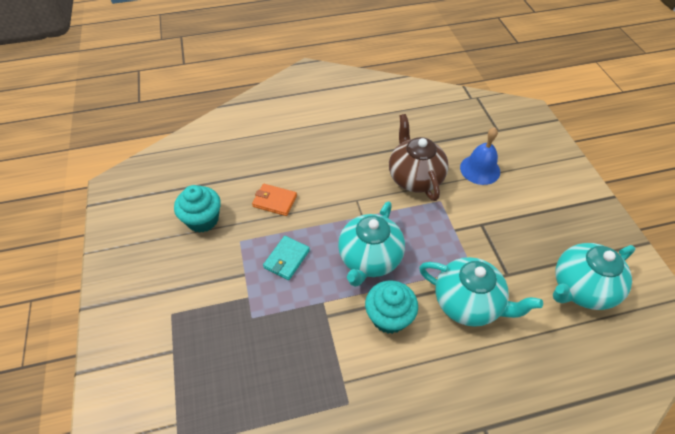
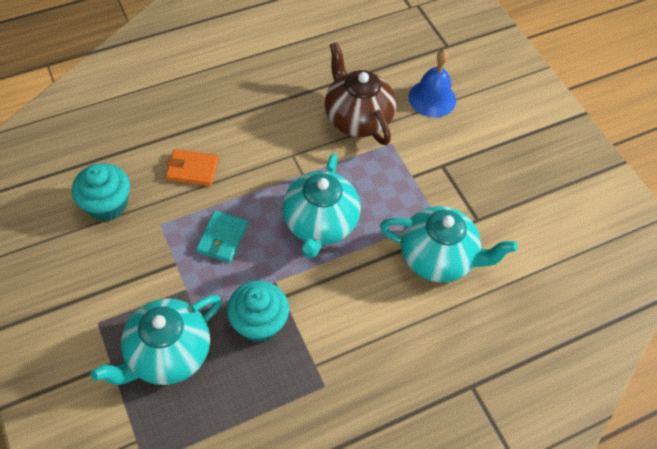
camera: 15 degrees left, 5 degrees up
turquoise cupcake [365,281,418,334] -> turquoise cupcake moved to [227,281,289,343]
turquoise teapot [553,243,635,310] -> turquoise teapot moved to [91,295,222,385]

